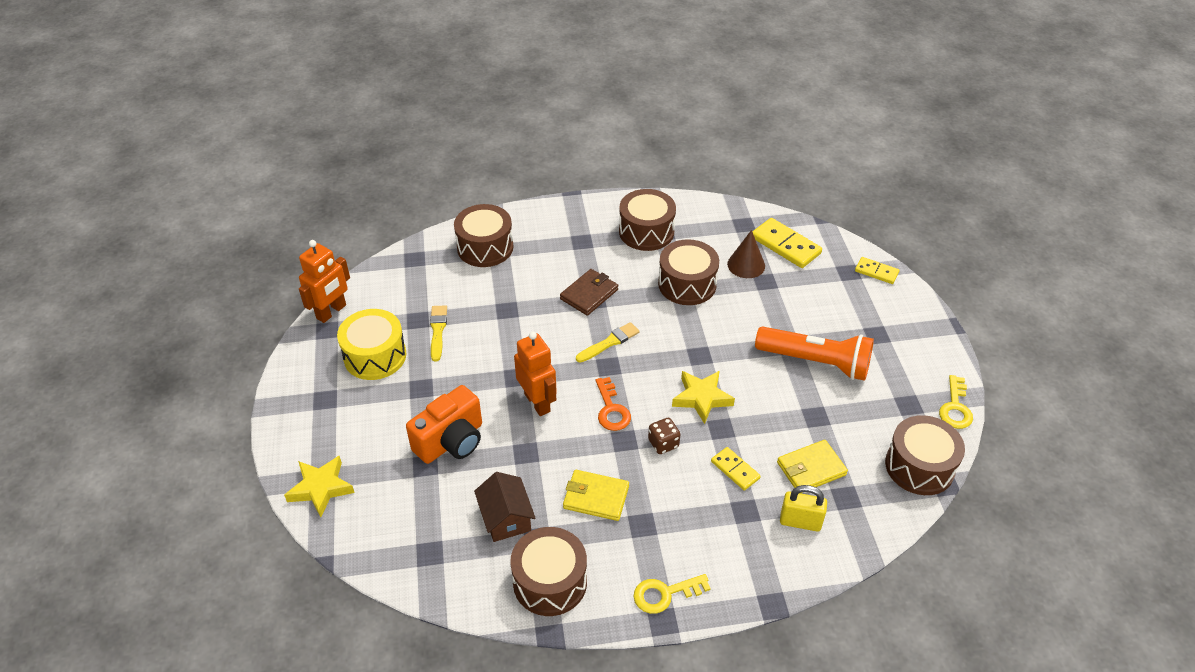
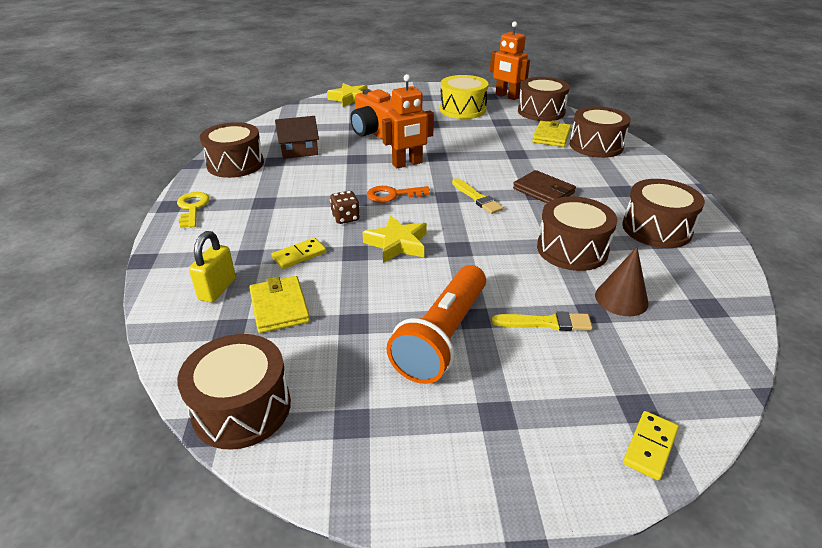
camera: 95 degrees right, 10 degrees down
yellow brush [430,305,447,361] -> yellow brush moved to [492,311,593,331]
yellow wallet [563,470,629,521] -> yellow wallet moved to [532,120,571,147]
yellow domino [752,218,822,268] -> none
yellow key [939,375,973,429] -> none
none -> brown drum [518,77,570,121]

